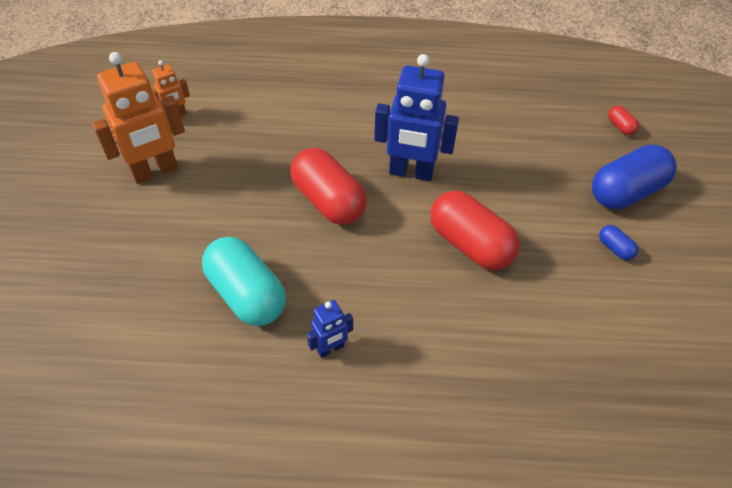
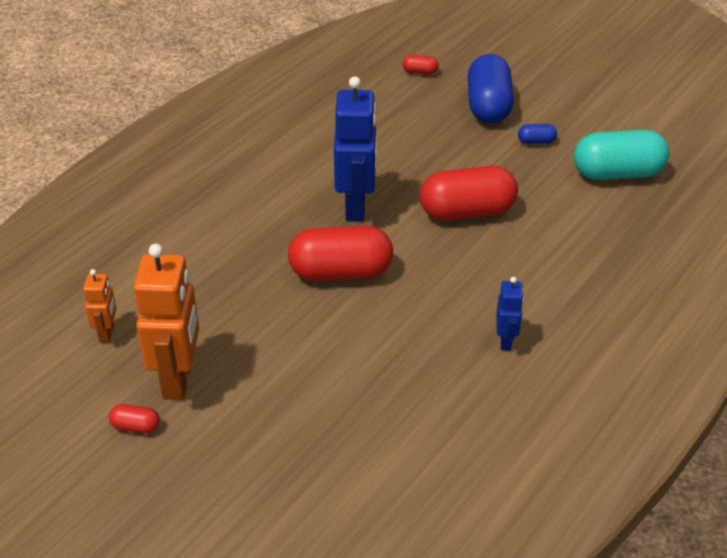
camera: 55 degrees left, 10 degrees down
turquoise capsule [202,237,286,326] -> turquoise capsule moved to [574,130,670,180]
blue robot [374,54,459,181] -> blue robot turned 45 degrees counterclockwise [334,76,377,222]
none -> red capsule [109,404,160,433]

